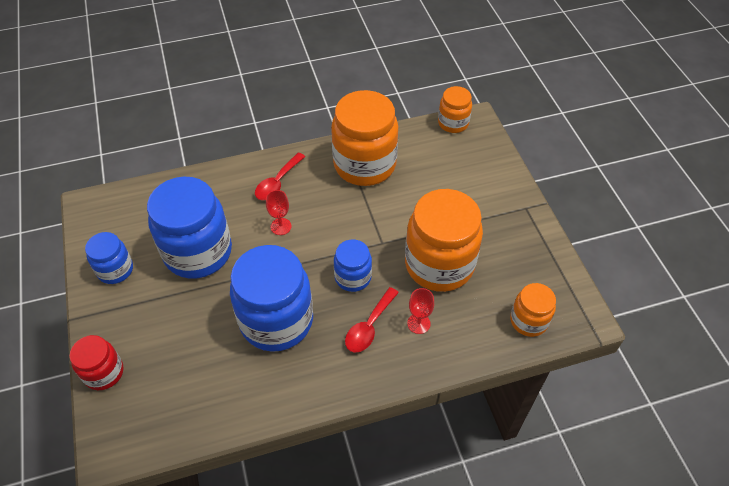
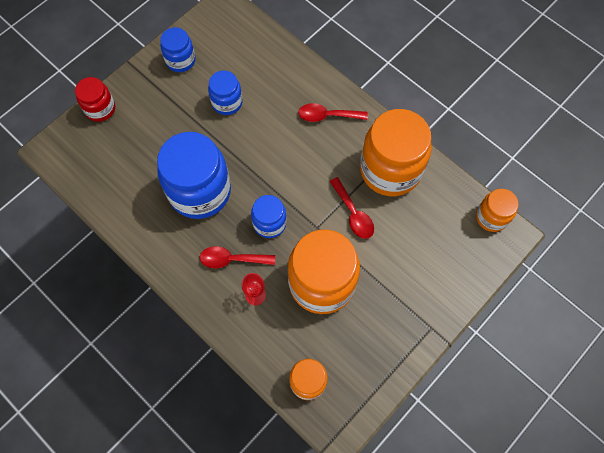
camera: 60 degrees right, 15 degrees up
blue jar [147,177,232,279] -> blue jar [208,70,243,115], size x0.52
red goblet [266,190,292,235] -> none
none -> red spoon [329,177,374,239]

